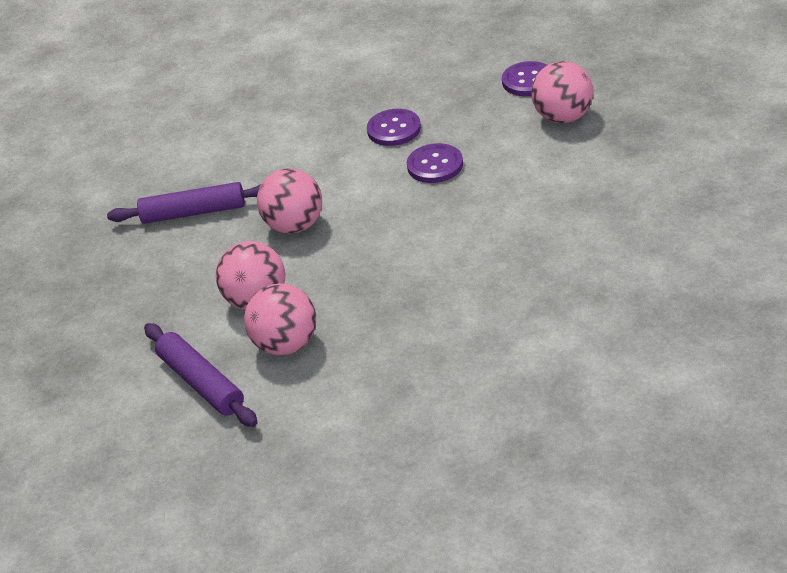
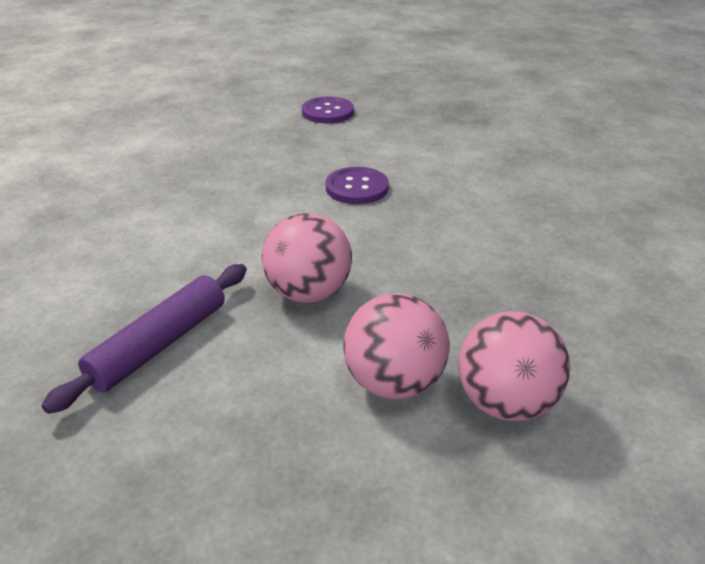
camera: 55 degrees left, 5 degrees down
purple rolling pin [144,323,258,427] -> none
purple button [367,109,421,146] -> none
pink ball [531,61,593,123] -> none

